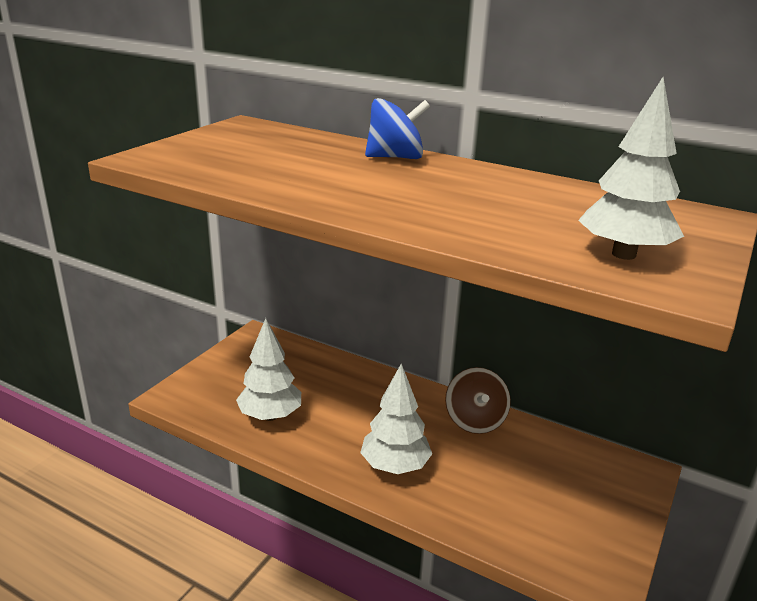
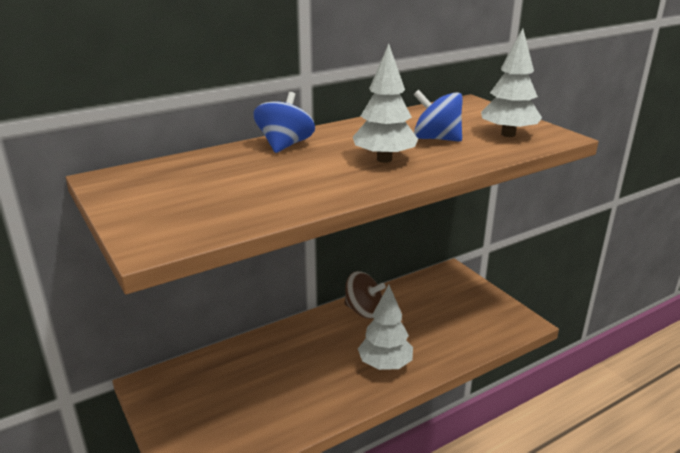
camera: 60 degrees left, 0 degrees up
white tree [236,318,301,421] -> white tree moved to [353,44,418,163]
none -> blue spinning top [413,90,463,142]

